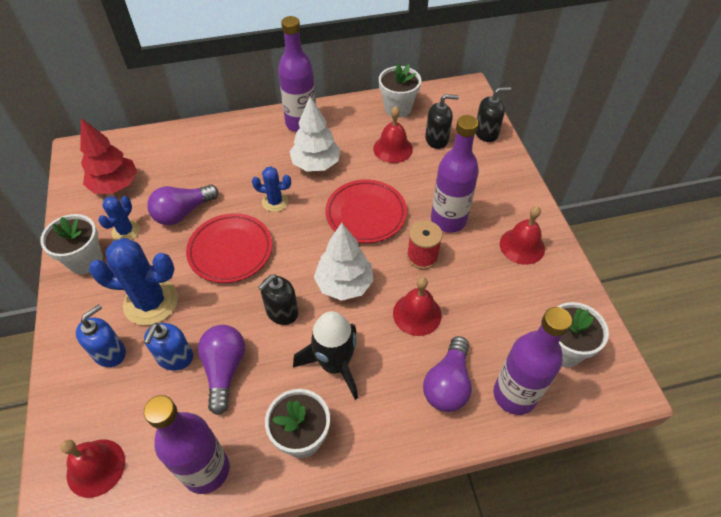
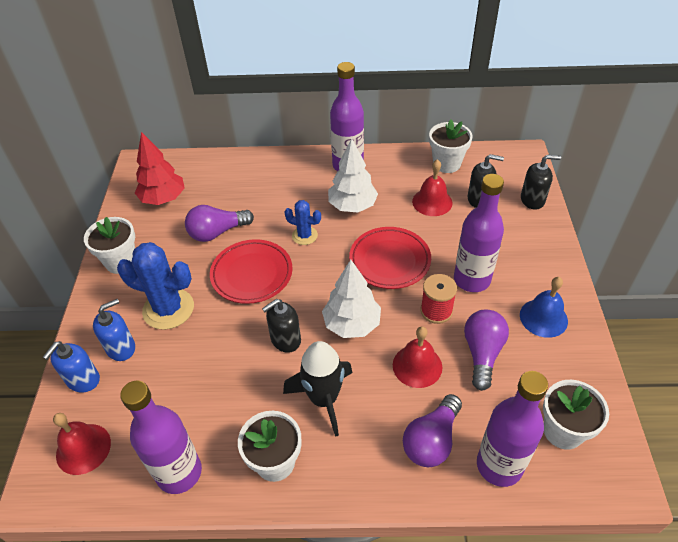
camera: 15 degrees right, 5 degrees down
blue cactus [98,196,140,240] -> none
blue soap dispenser [144,323,193,371] -> blue soap dispenser moved to [43,341,100,392]
purple light bulb [198,325,245,415] -> purple light bulb moved to [464,310,509,391]
red bell [500,206,545,265] -> blue bell [520,277,568,338]

